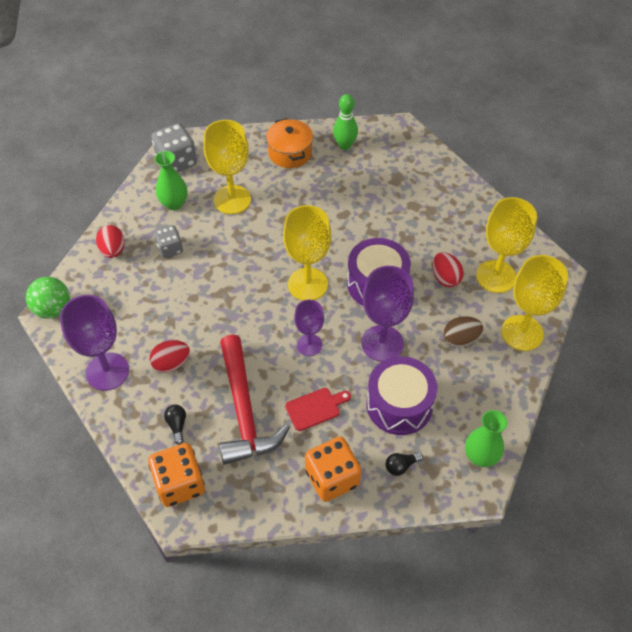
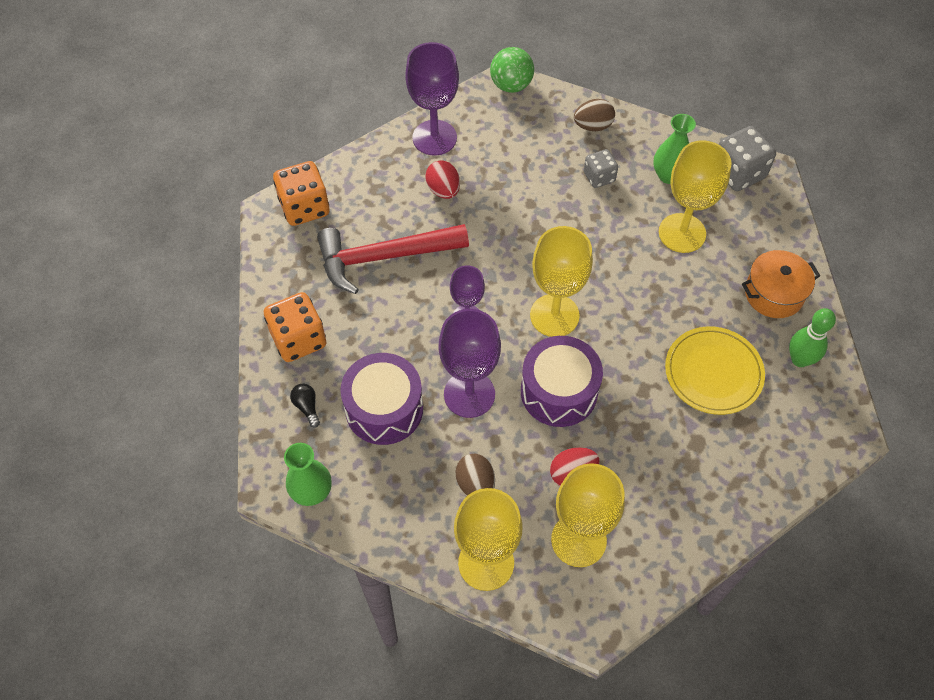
camera: 90 degrees right, 5 degrees up
red egg [96,225,125,258] -> brown egg [574,99,615,131]
black light bulb [164,404,186,445] -> none
red cutting board [285,388,351,431] -> none
none -> yellow plate [665,327,765,415]

